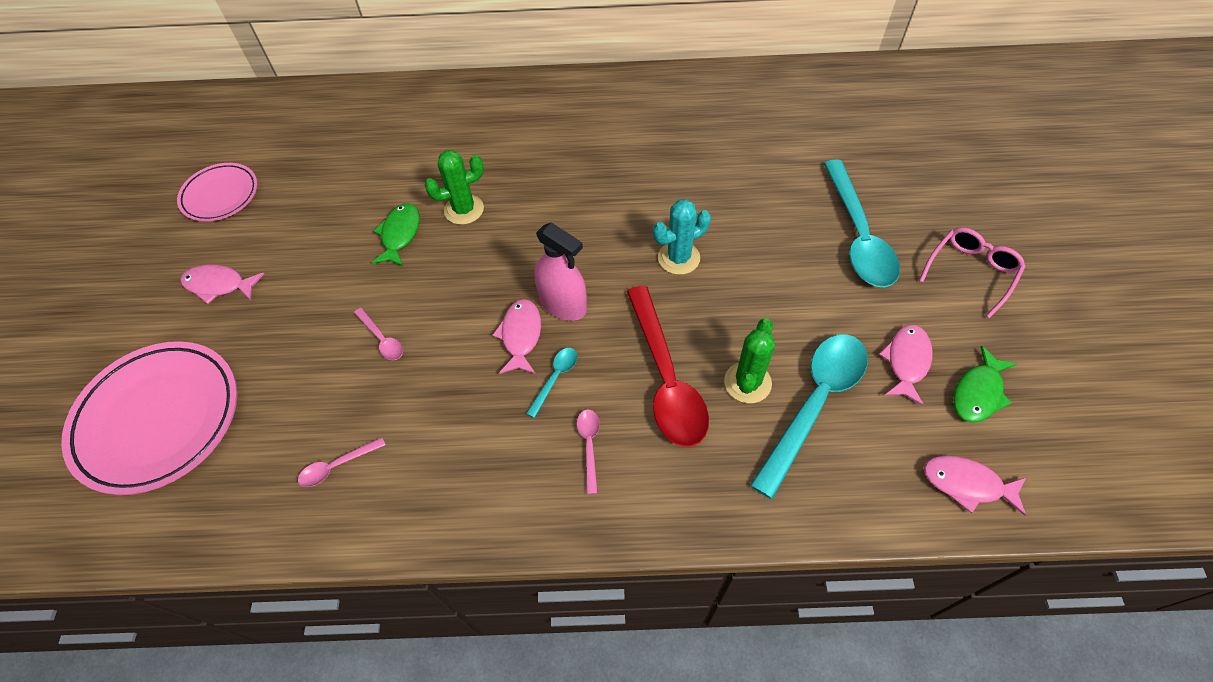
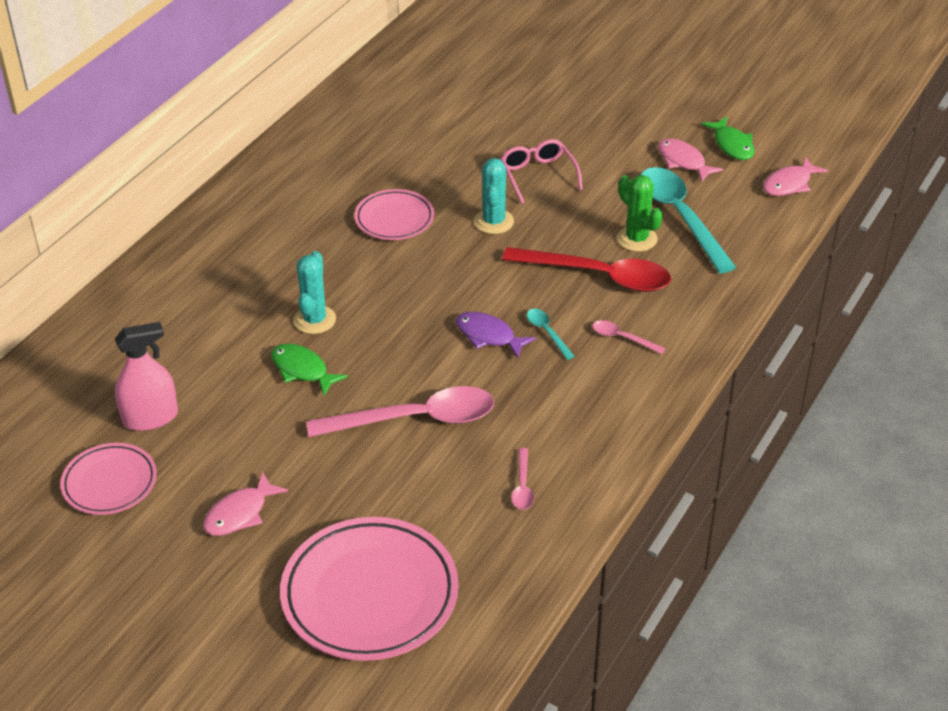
camera: 60 degrees left, 15 degrees down
pink spoon [354,308,403,360] -> pink spoon [306,386,494,437], size x2.30
green cactus [425,150,484,225] -> turquoise cactus [293,251,336,334]
pink fish [492,299,541,374] -> purple fish [456,312,536,359]
pink spray bottle [534,222,587,321] -> pink spray bottle moved to [115,322,178,431]
turquoise spoon [824,159,900,287] -> none
pink glasses [919,227,1026,318] -> pink glasses moved to [500,139,583,204]
none -> pink plate [354,189,434,240]

